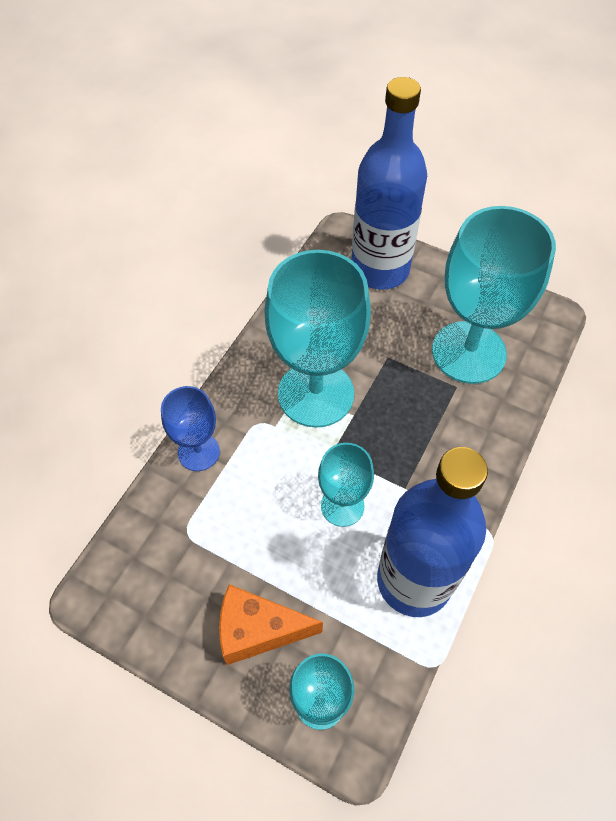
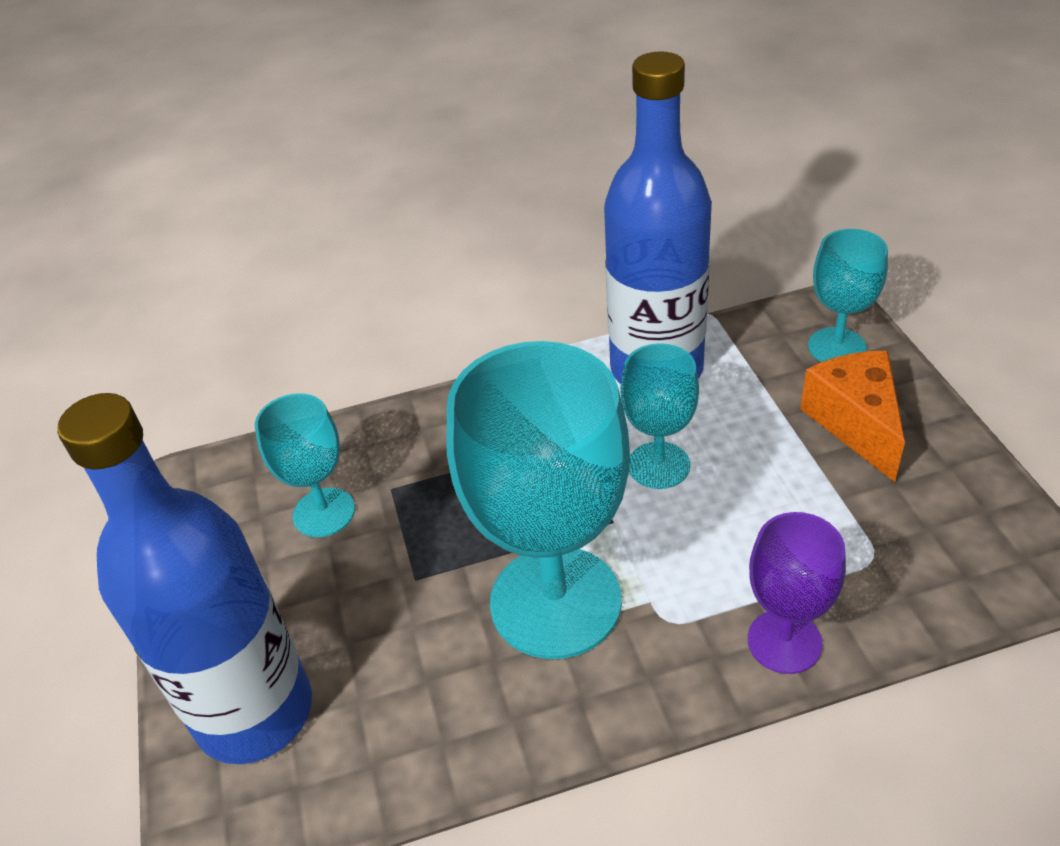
camera: 130 degrees left, 15 degrees down
blue goblet [161,386,220,471] -> purple goblet [748,512,846,674]
orange cheese [219,584,323,665] -> orange cheese turned 150 degrees counterclockwise [800,351,905,482]
turquoise goblet [432,206,556,384] -> turquoise goblet [255,393,355,537], size x0.52

